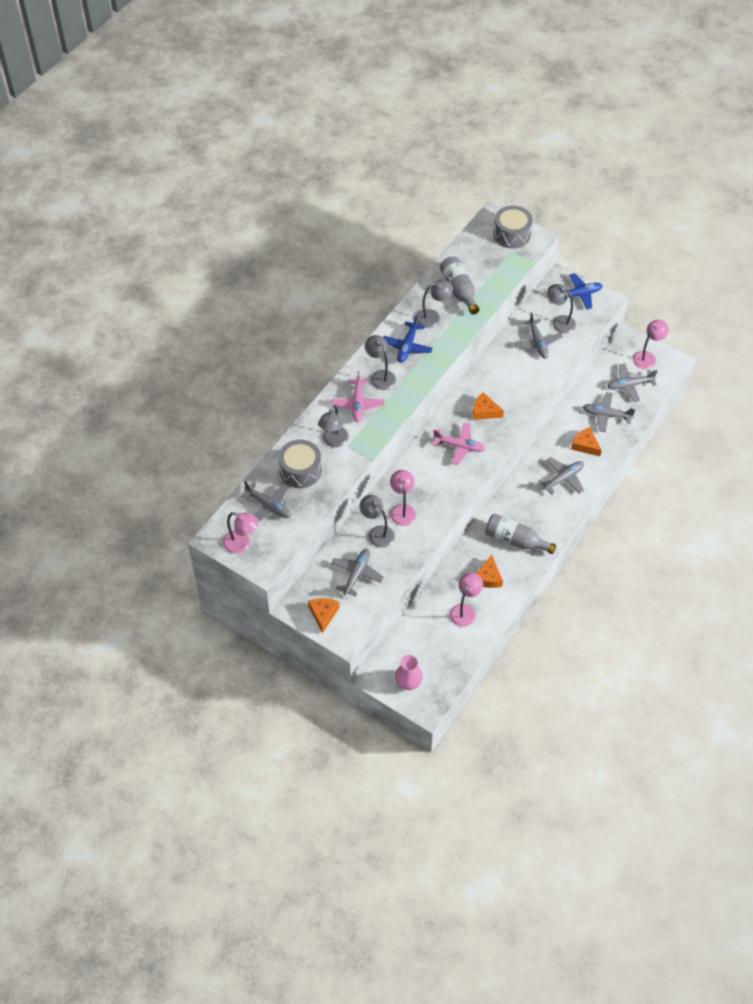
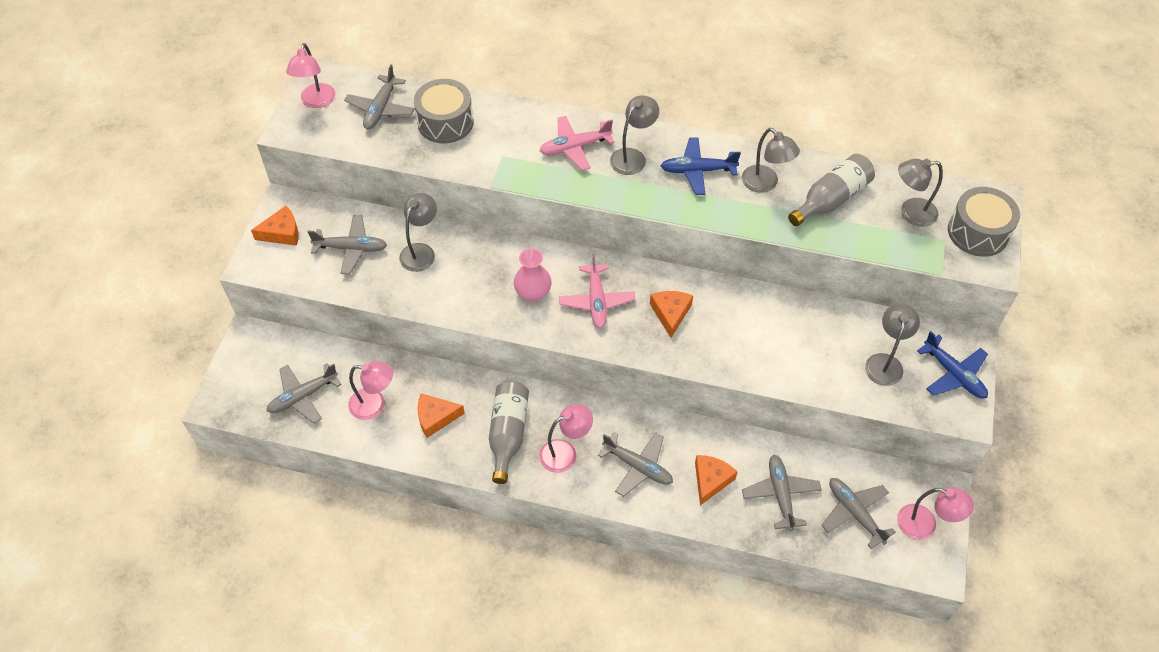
camera: 70 degrees right, 0 degrees up
grey lamp [318,405,349,447] -> grey lamp moved to [898,159,943,227]
pink lamp [390,470,416,526] -> pink lamp moved to [539,404,593,473]
pink vase [395,655,423,690] -> pink vase moved to [514,248,551,302]
grey plane [514,312,563,358] -> grey plane moved to [267,363,342,424]

